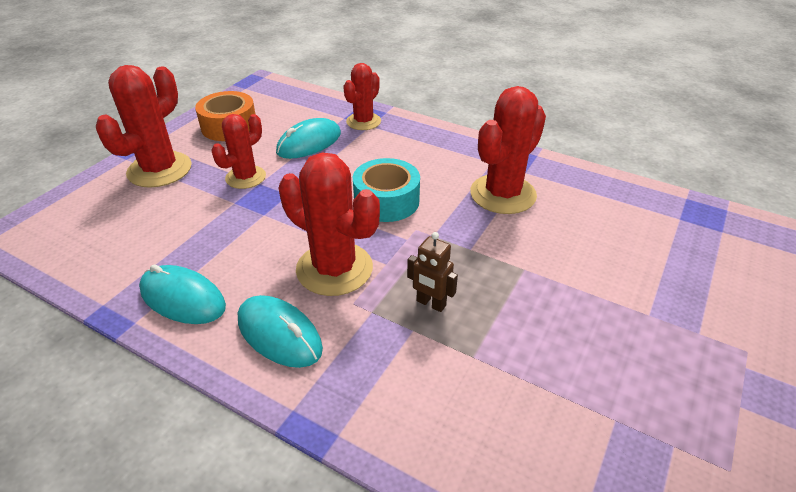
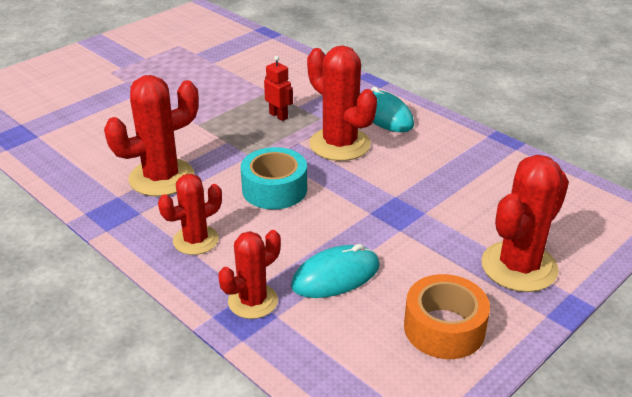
camera: 165 degrees left, 5 degrees down
turquoise mouse [139,265,226,324] -> none
red cactus [212,114,266,189] -> red cactus moved to [158,174,222,255]
brown robot [407,232,458,312] -> red robot [264,56,293,121]

